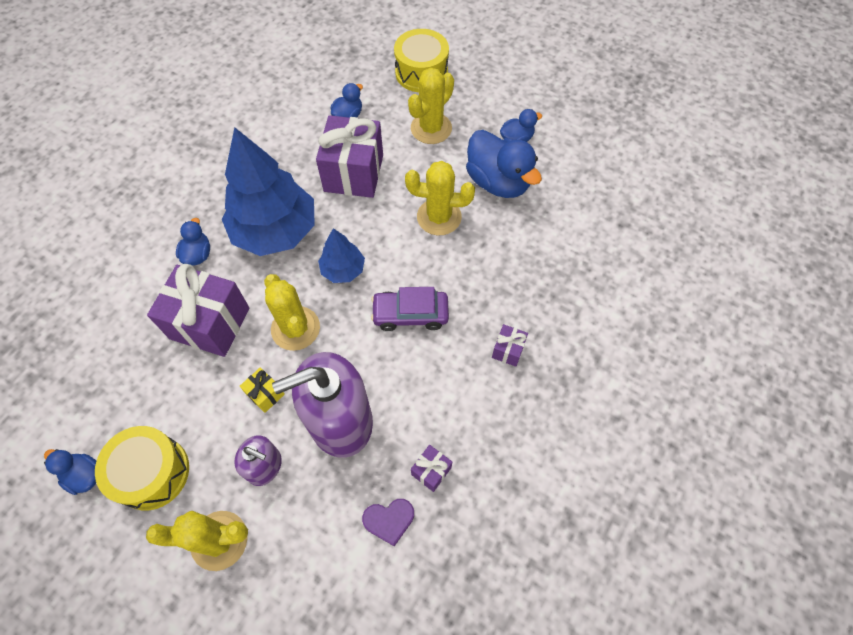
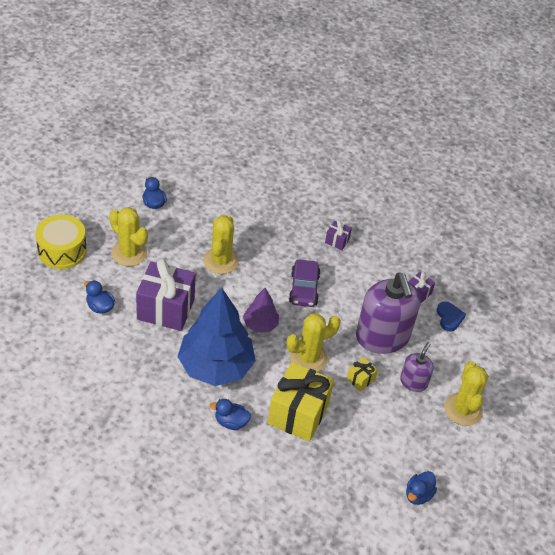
camera: 90 degrees left, 15 degrees down
yellow drum [95,426,189,510] -> none
purple gift [147,264,250,357] -> yellow gift [268,362,334,442]
blue tree [318,228,365,283] -> purple tree [243,288,279,333]
purple heart [362,499,414,546] -> blue heart [437,301,466,332]
blue duck [466,130,542,198] -> none

